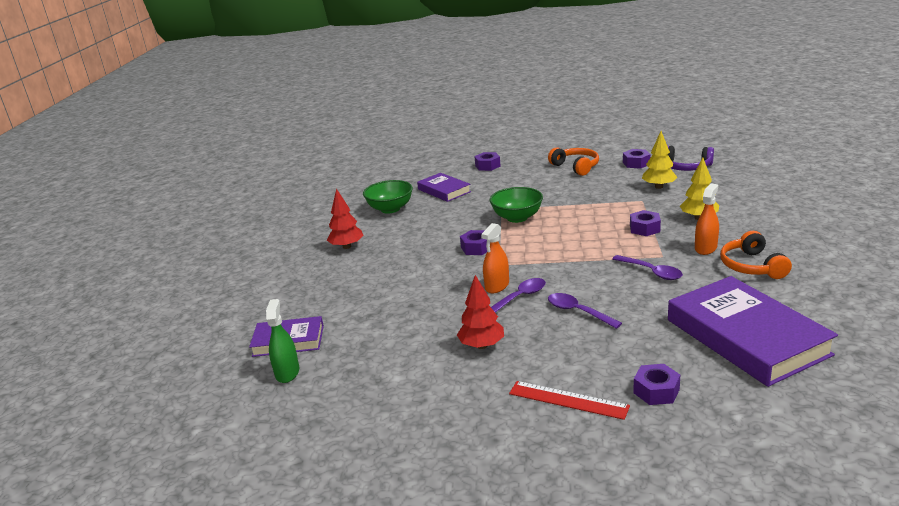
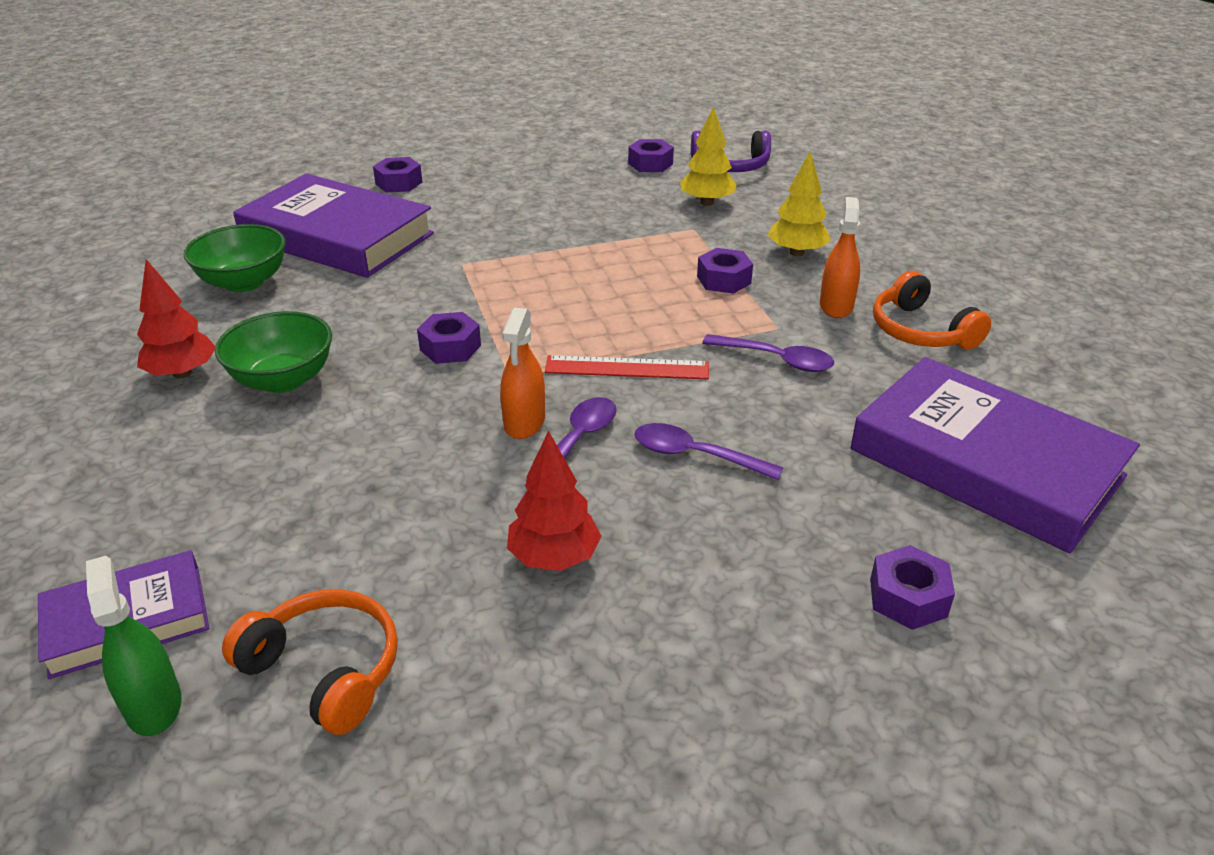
camera: 25 degrees left, 10 degrees up
purple book [417,173,471,202] -> purple book [233,174,434,278], size x1.85
green bowl [490,187,543,223] -> green bowl moved to [215,311,332,393]
red ruler [509,381,630,420] -> red ruler moved to [545,355,709,379]
orange headphones [548,147,599,176] -> orange headphones moved to [222,589,398,735]

